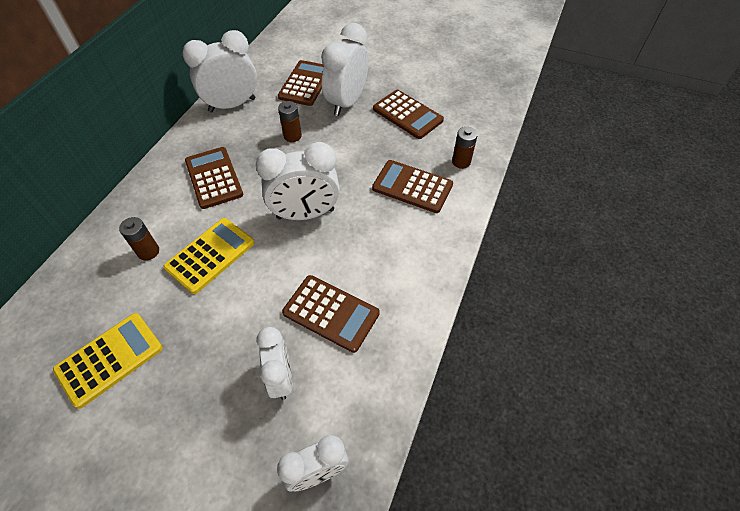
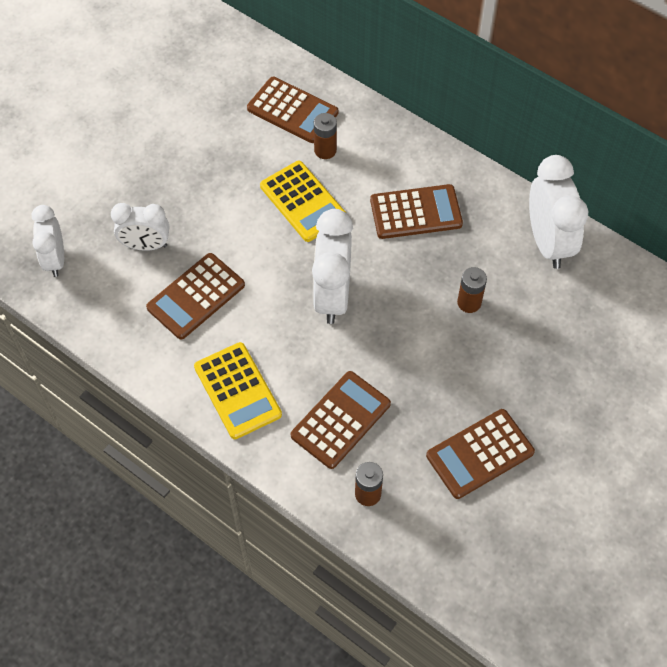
camera: 105 degrees right, 5 degrees up
yellow calculator [53,313,163,409] -> yellow calculator moved to [194,342,282,439]
brown calculator [278,60,324,106] -> brown calculator moved to [247,77,338,143]
white clock [321,23,369,116] -> none

